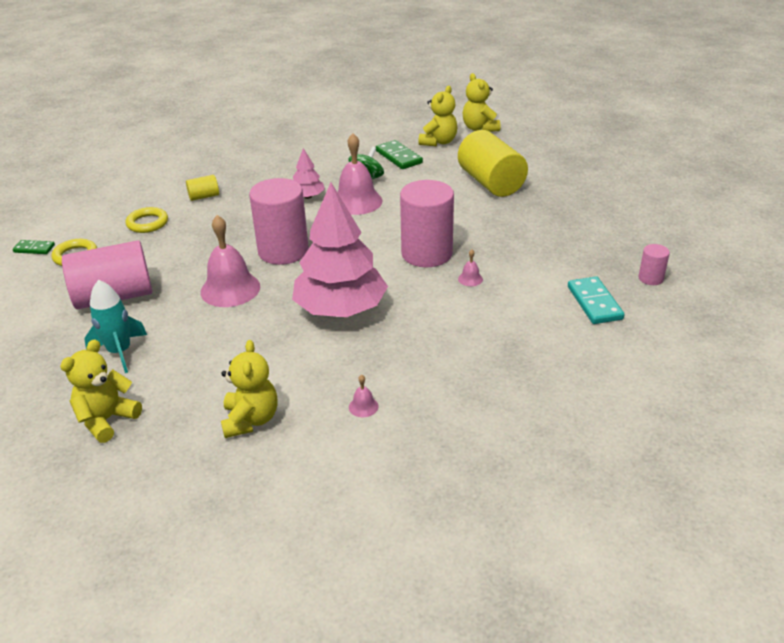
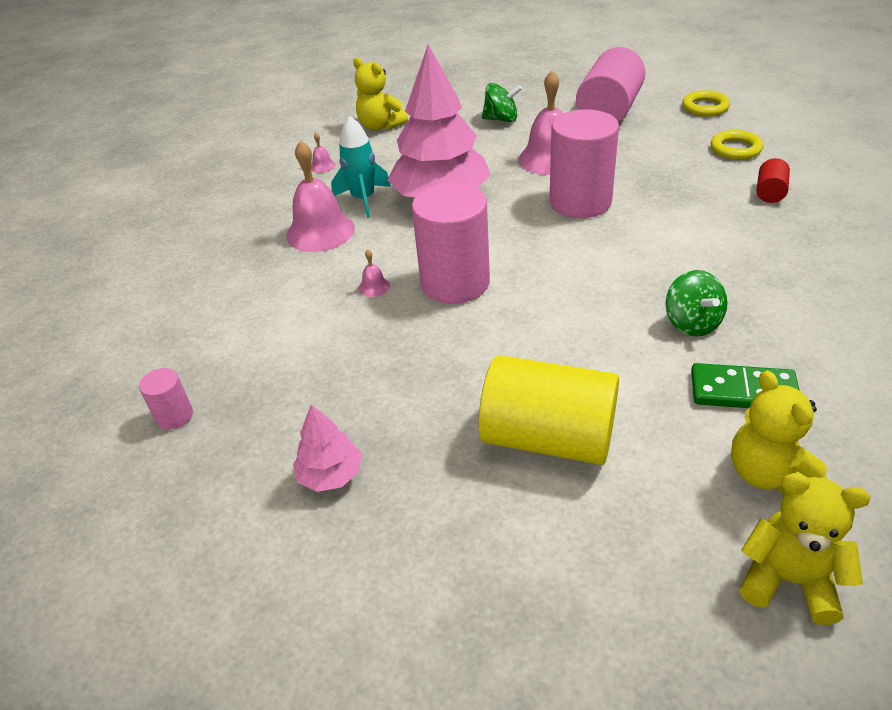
camera: 135 degrees right, 5 degrees up
green domino [13,240,55,254] -> none
yellow teddy bear [60,339,142,443] -> none
turquoise rocket [84,280,147,373] -> turquoise rocket moved to [331,116,391,218]
yellow cylinder [186,175,219,201] -> red cylinder [757,158,790,203]
pink tree [293,148,325,199] -> pink tree moved to [293,405,362,492]
pink bell [337,133,383,215] -> pink bell moved to [286,140,355,252]
turquoise domino [568,276,625,324] -> none
none -> green spinning top [482,83,522,122]

